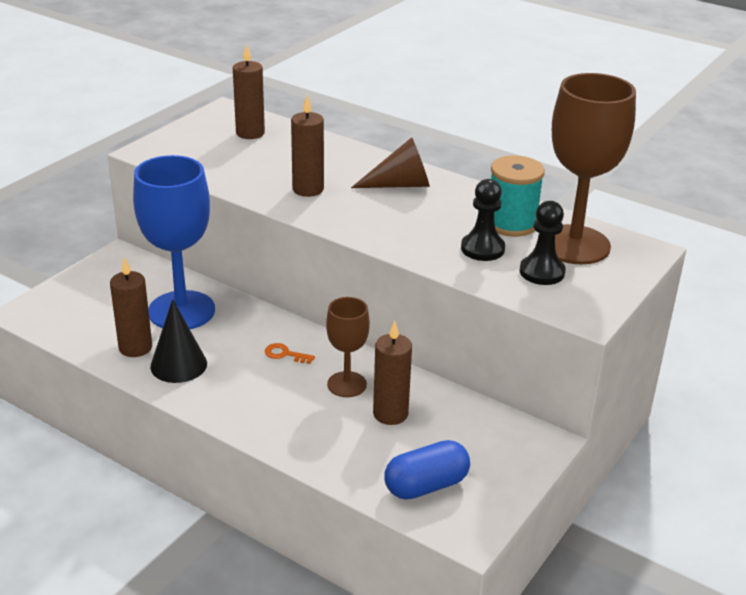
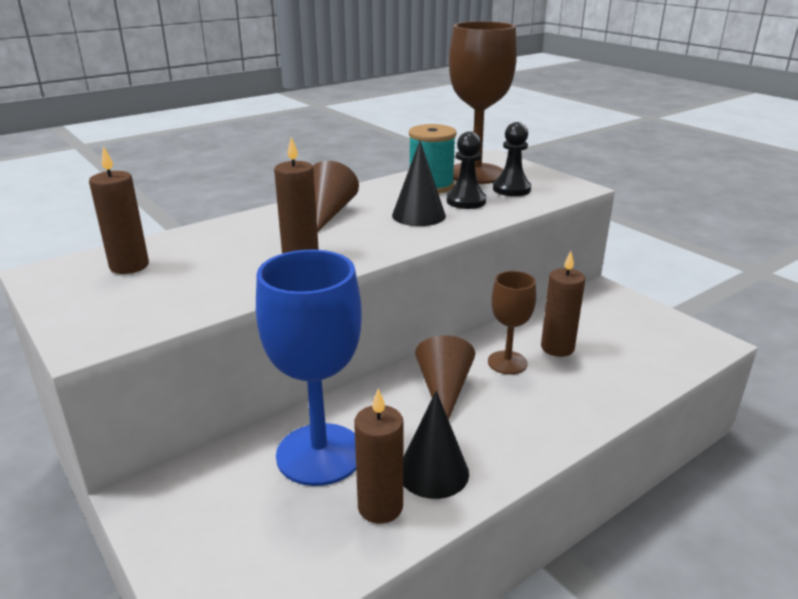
camera: 70 degrees left, 5 degrees down
orange key [265,343,315,364] -> brown cone [415,335,475,420]
blue capsule [385,440,470,499] -> none
none -> black cone [392,141,446,226]

